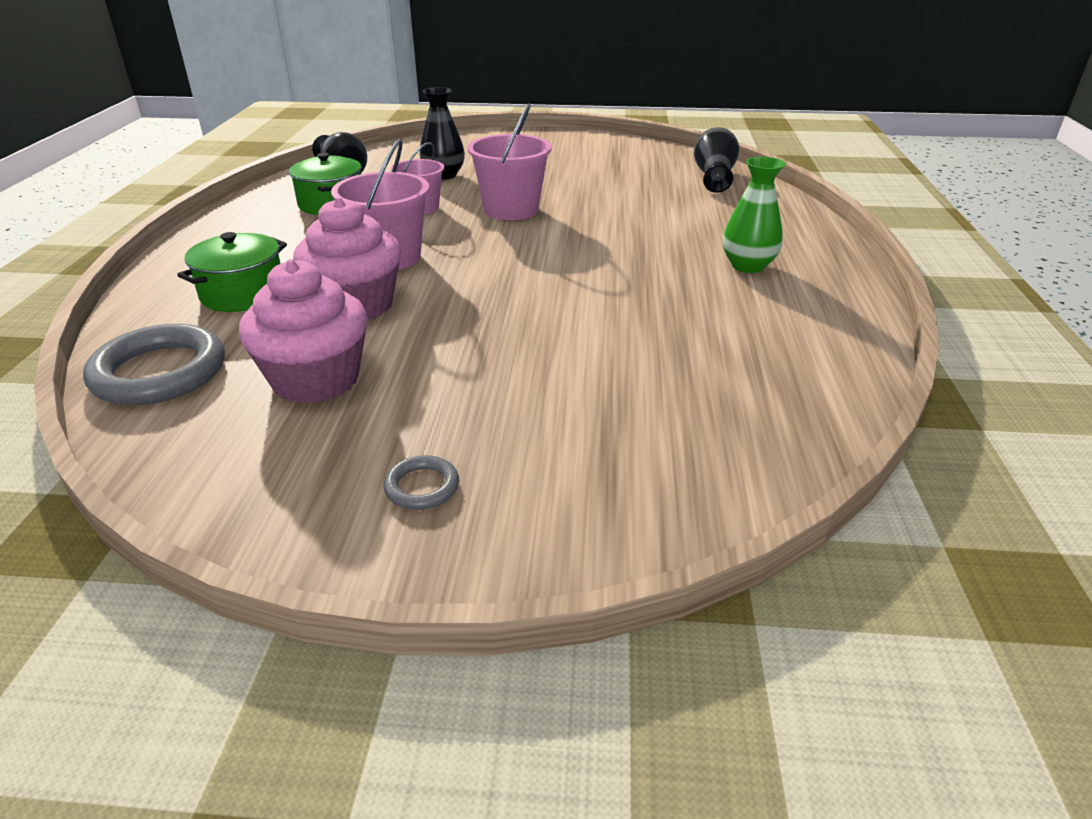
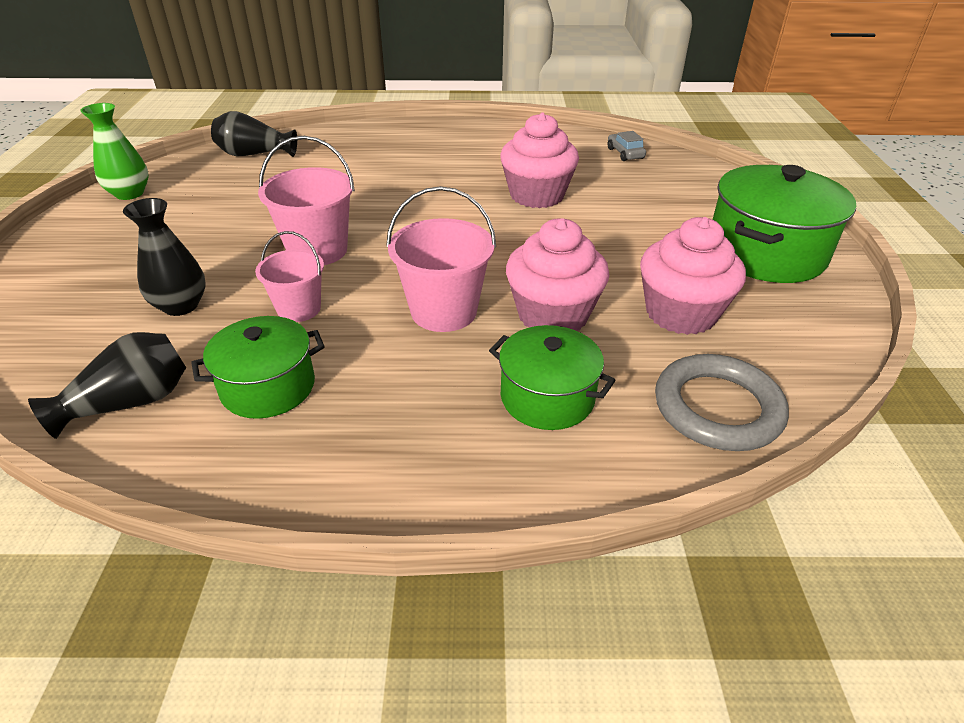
camera: 95 degrees left, 5 degrees up
grey ring [383,455,459,510] -> green pot [713,165,856,283]
green vase [723,157,785,273] -> green vase moved to [80,103,149,200]
none -> pink cupcake [500,112,579,208]
none -> grey car [608,131,646,161]

